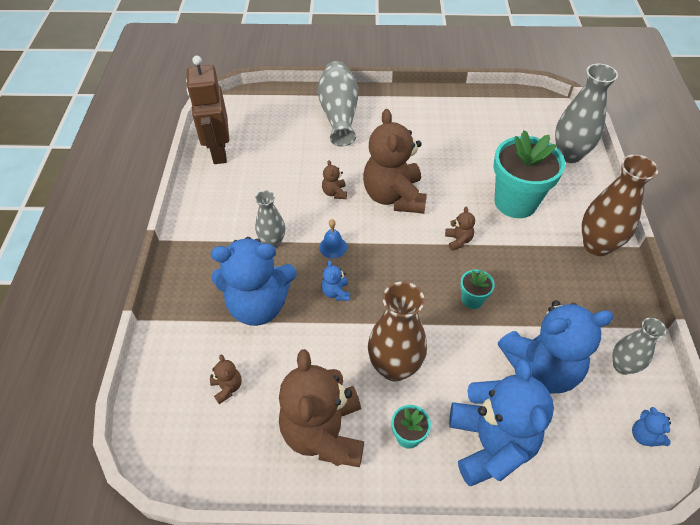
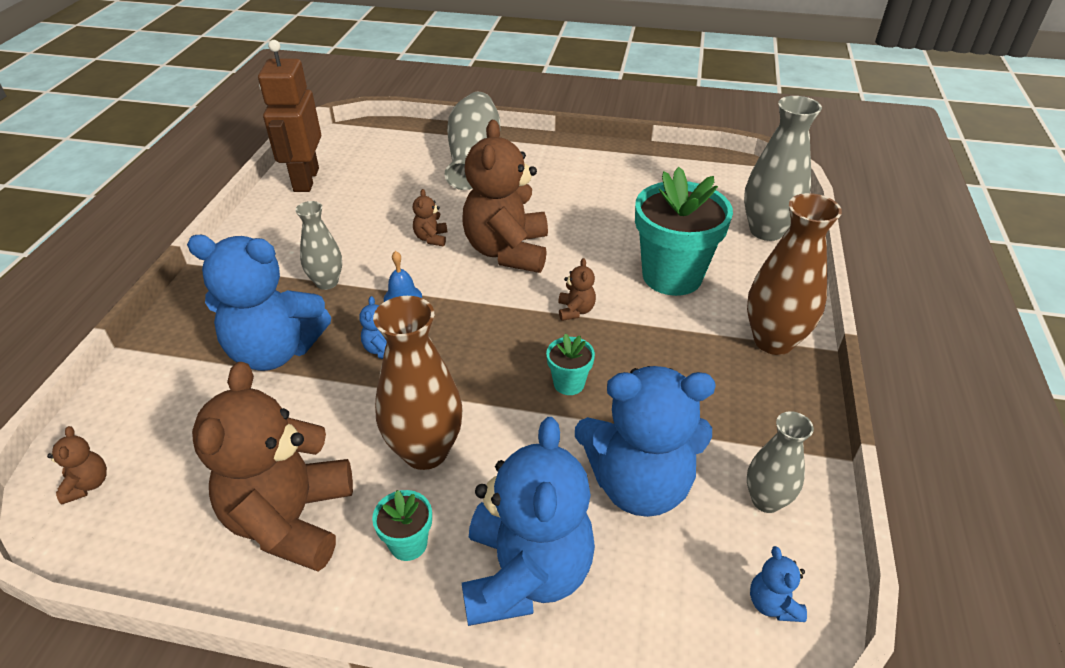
camera: 10 degrees right, 10 degrees down
brown teddy bear [210,355,242,404] -> brown teddy bear moved to [47,426,107,505]

